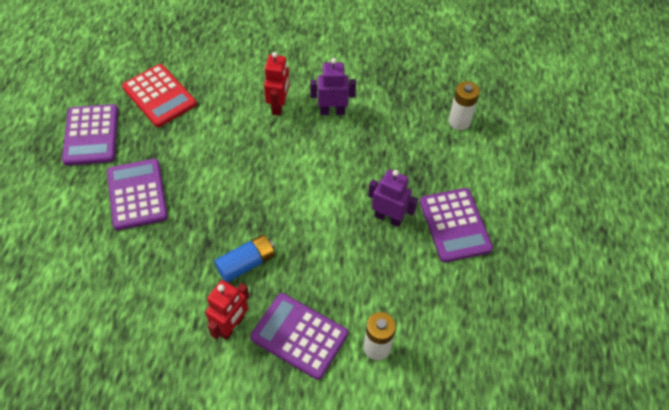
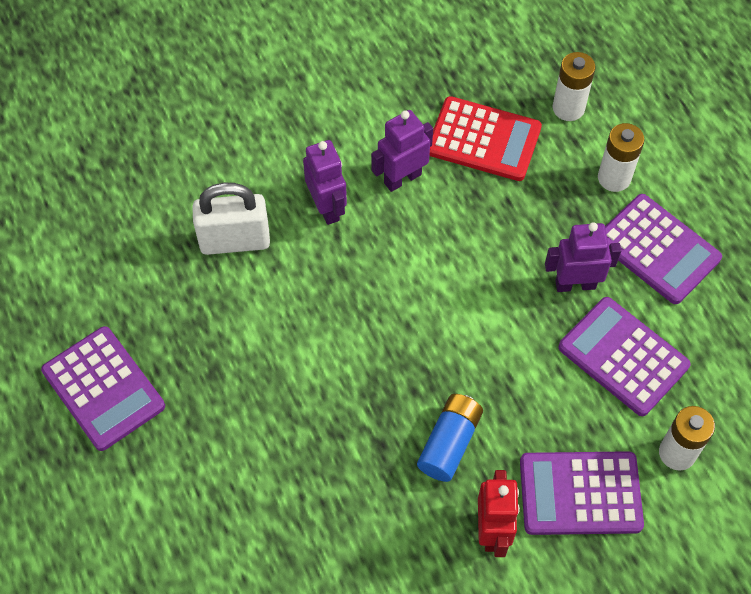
camera: 30 degrees left, 5 degrees up
purple calculator [107,159,168,230] -> purple calculator moved to [558,297,691,416]
red calculator [122,64,197,127] -> red calculator moved to [429,96,542,181]
red robot [264,52,290,116] -> purple robot [303,140,347,225]
none -> white padlock [192,183,270,255]
none -> white battery [598,123,645,192]

